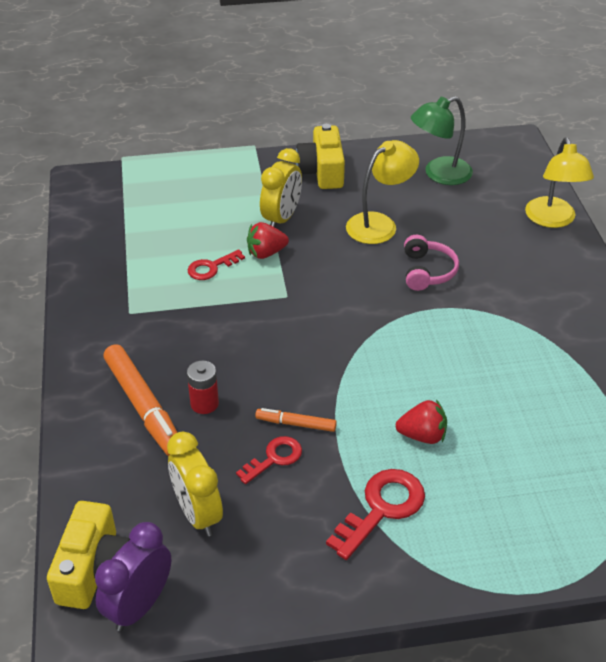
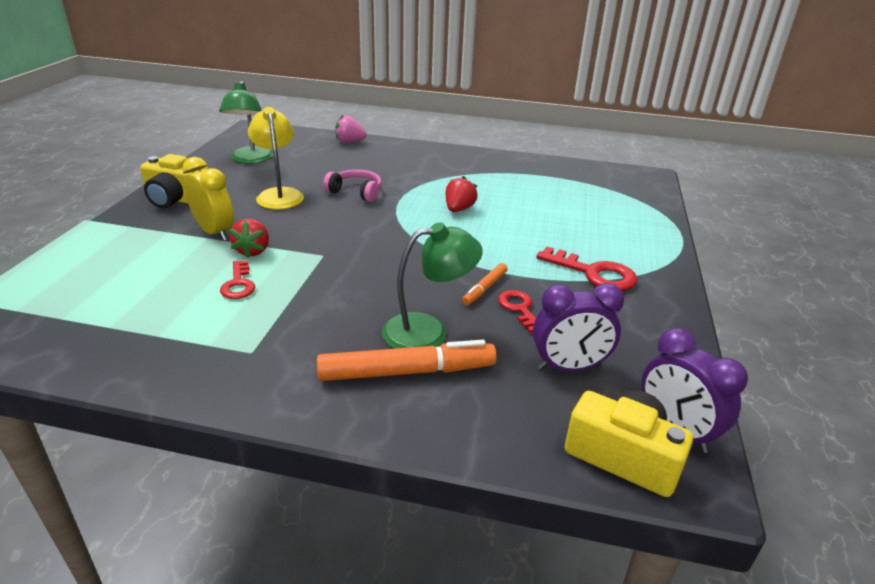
camera: 70 degrees left, 10 degrees down
yellow clock [167,432,223,536] -> purple clock [533,283,624,371]
red battery [187,361,219,414] -> green lamp [382,222,483,349]
red key [326,469,425,560] -> red key turned 150 degrees clockwise [536,247,637,291]
red strawberry [396,399,447,444] -> red strawberry moved to [446,176,478,212]
yellow lamp [525,137,594,228] -> pink strawberry [335,115,367,143]

